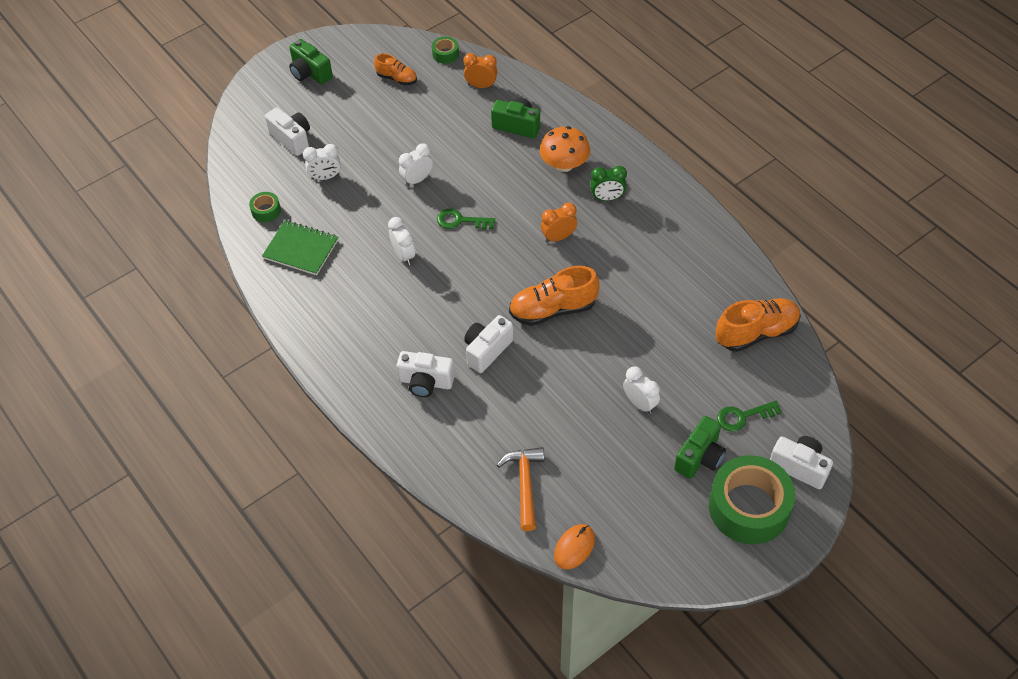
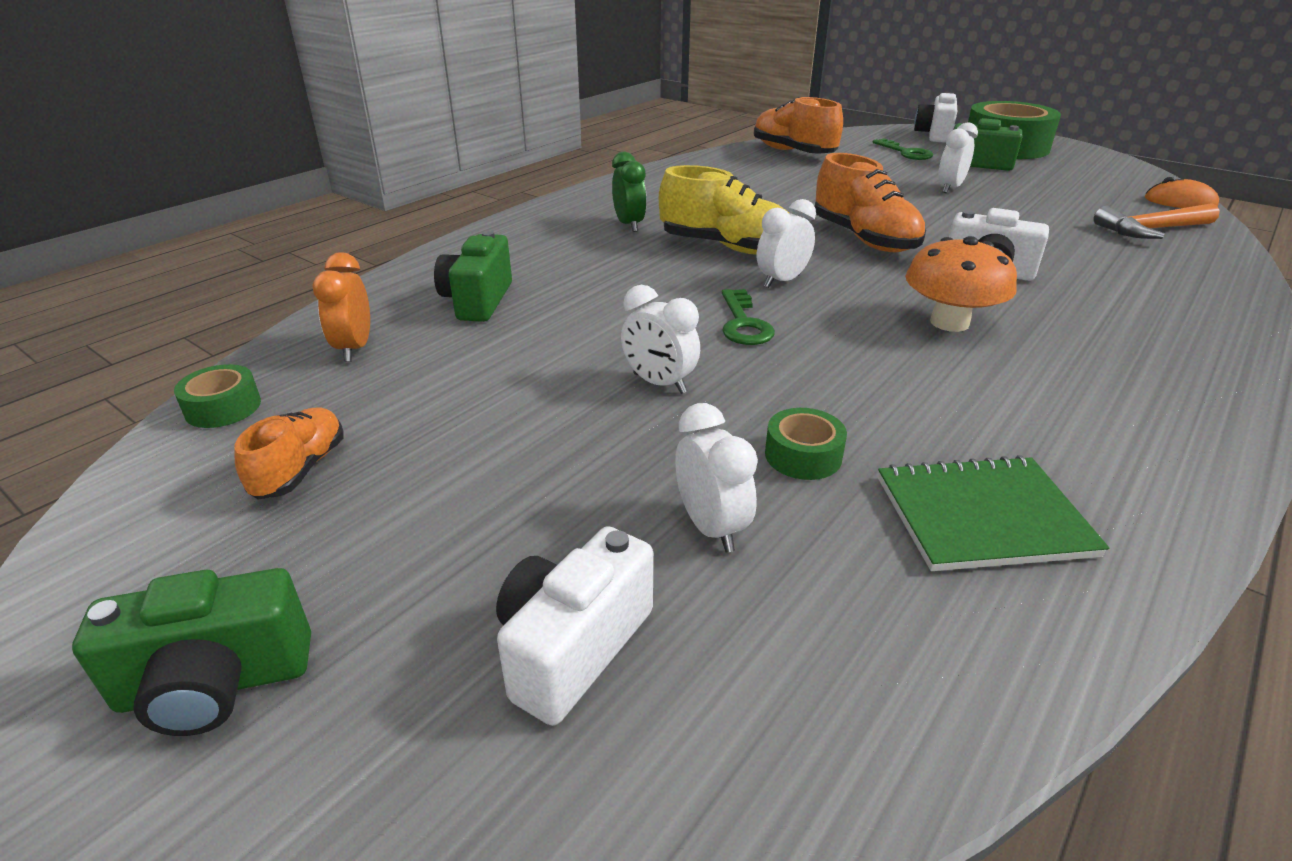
camera: 105 degrees left, 20 degrees down
green tape [249,192,281,222] -> green tape moved to [765,408,847,480]
green notebook [262,220,338,275] -> green notebook turned 75 degrees clockwise [878,455,1109,571]
green camera [289,39,333,85] -> green camera turned 45 degrees clockwise [72,568,311,736]
white clock [388,217,415,265] -> white clock moved to [757,199,816,288]
white camera [397,351,455,397] -> none
orange mushroom [540,126,590,172] -> orange mushroom moved to [905,236,1017,332]
orange clock [541,203,577,243] -> yellow shoe [659,165,789,254]

